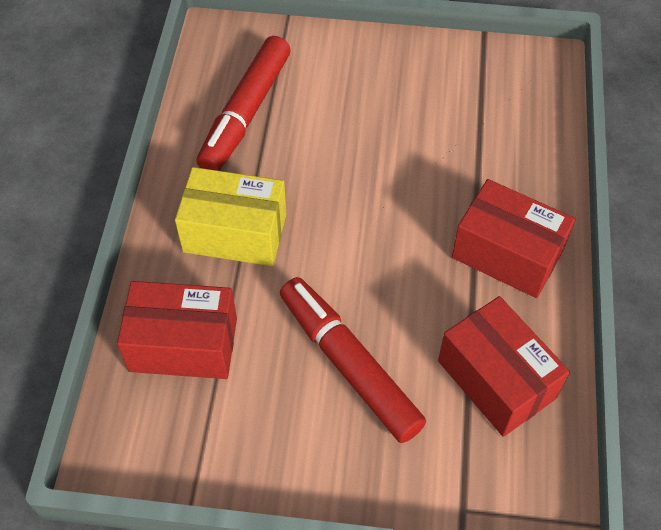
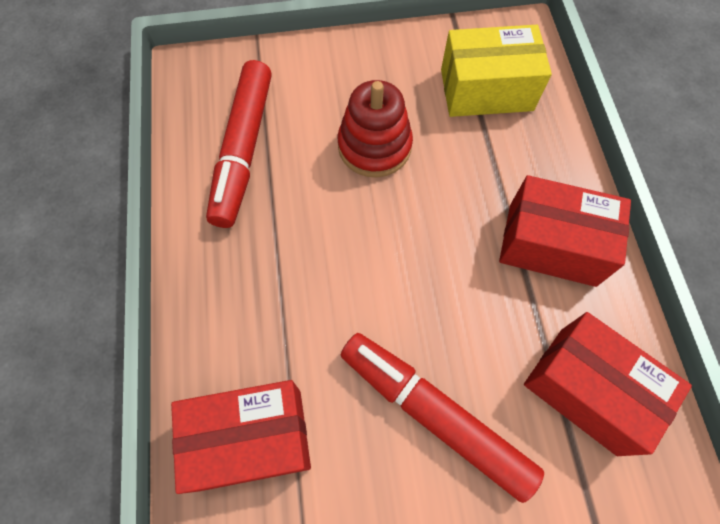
camera: 15 degrees left, 10 degrees up
yellow box [175,167,286,266] -> yellow box moved to [441,25,552,117]
none -> red stacking toy [338,80,413,178]

